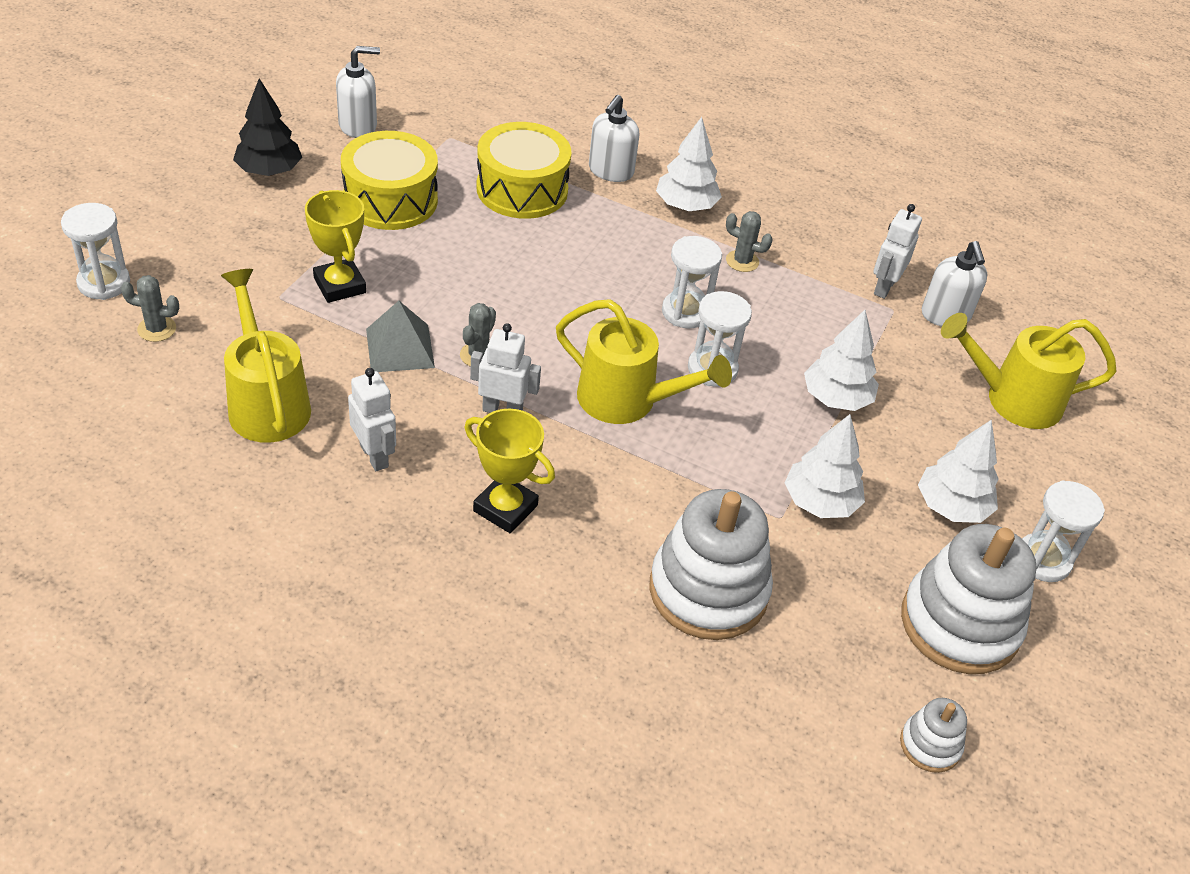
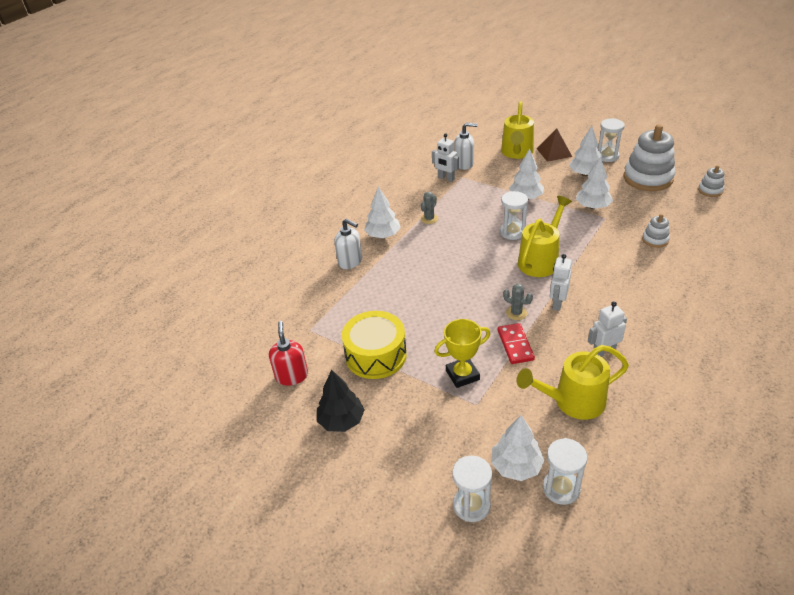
camera: 75 degrees left, 5 degrees down
grey cactus [121,275,179,342] -> white tree [491,415,545,481]
white soap dispenser [336,46,380,138] -> red soap dispenser [269,321,308,386]
grey pyramid [366,301,435,372] -> red domino [498,323,535,364]
yellow trophy [465,409,555,533] -> none
yellow drum [476,122,572,219] -> none
white stacking toy [649,489,773,640] -> white stacking toy [642,214,670,248], size x0.48
white hourglass [662,236,722,328] -> white hourglass moved to [543,438,587,505]
none -> brown pyramid [537,128,572,162]

